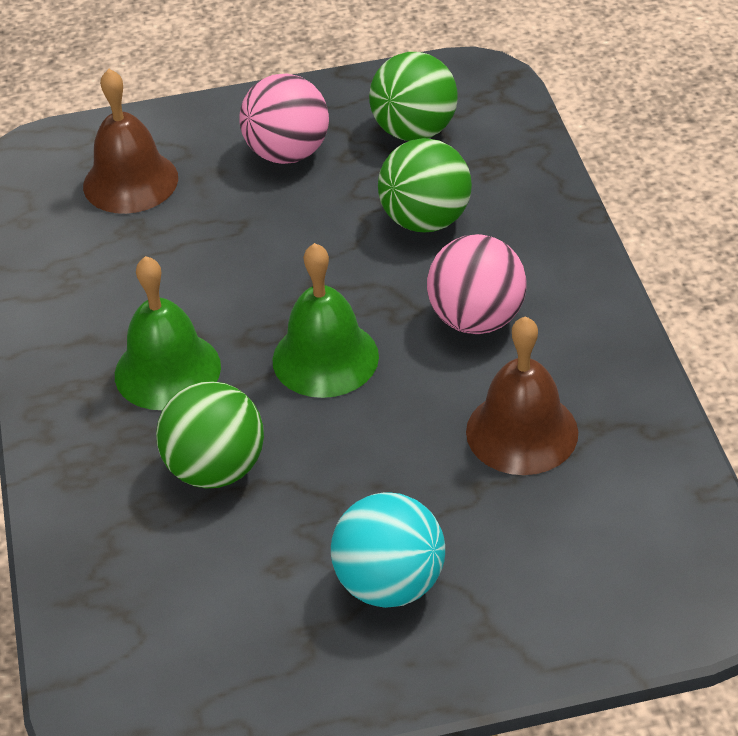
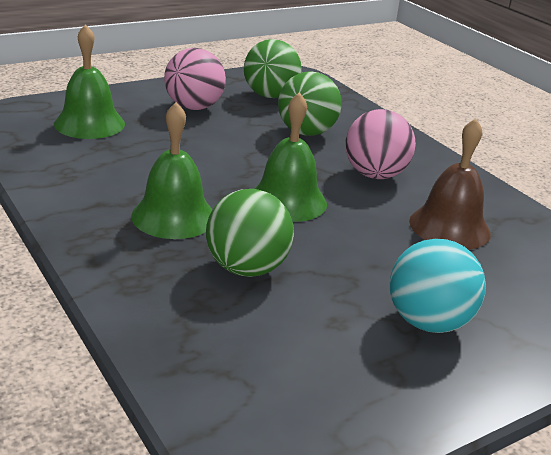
camera: 25 degrees left, 15 degrees down
brown bell [83,69,178,214] -> green bell [54,24,125,139]

